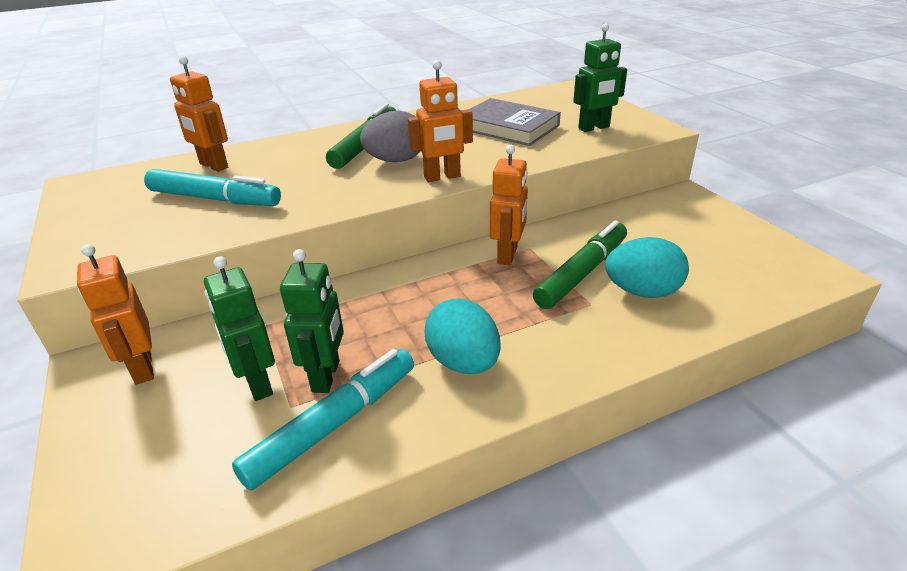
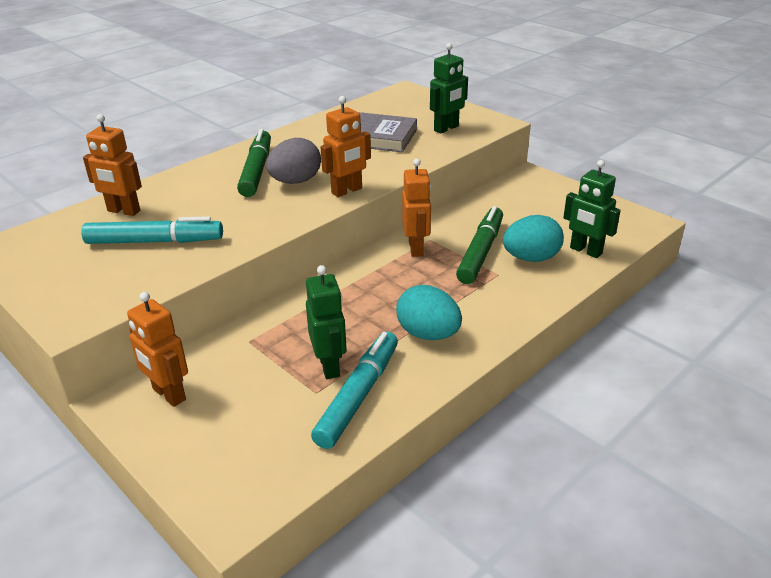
camera: 20 degrees left, 0 degrees up
green robot [204,256,275,401] -> green robot moved to [563,160,621,258]

